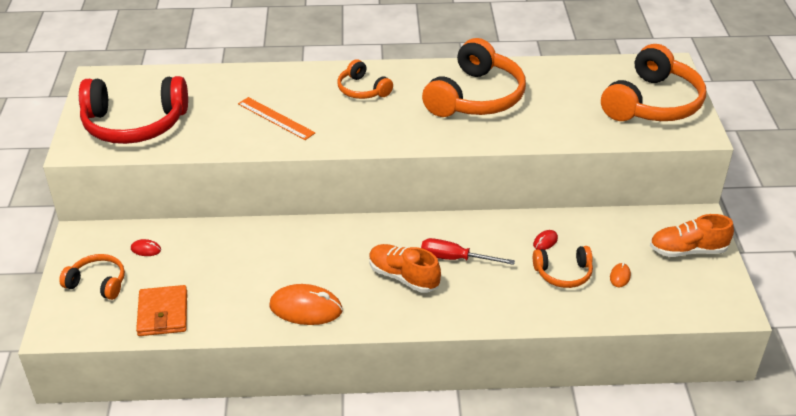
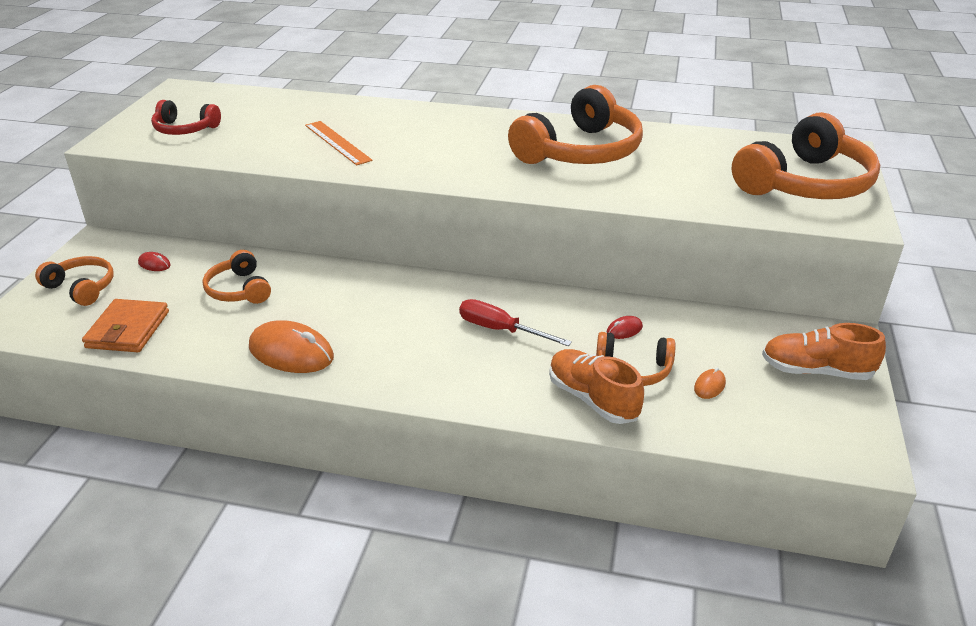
camera: 15 degrees right, 5 degrees down
red headphones [79,76,188,144] -> red headphones [151,100,221,135], size x0.52
orange headphones [337,59,393,99] -> orange headphones moved to [202,250,271,304]
orange shoe [369,244,441,293] -> orange shoe moved to [549,349,644,424]

